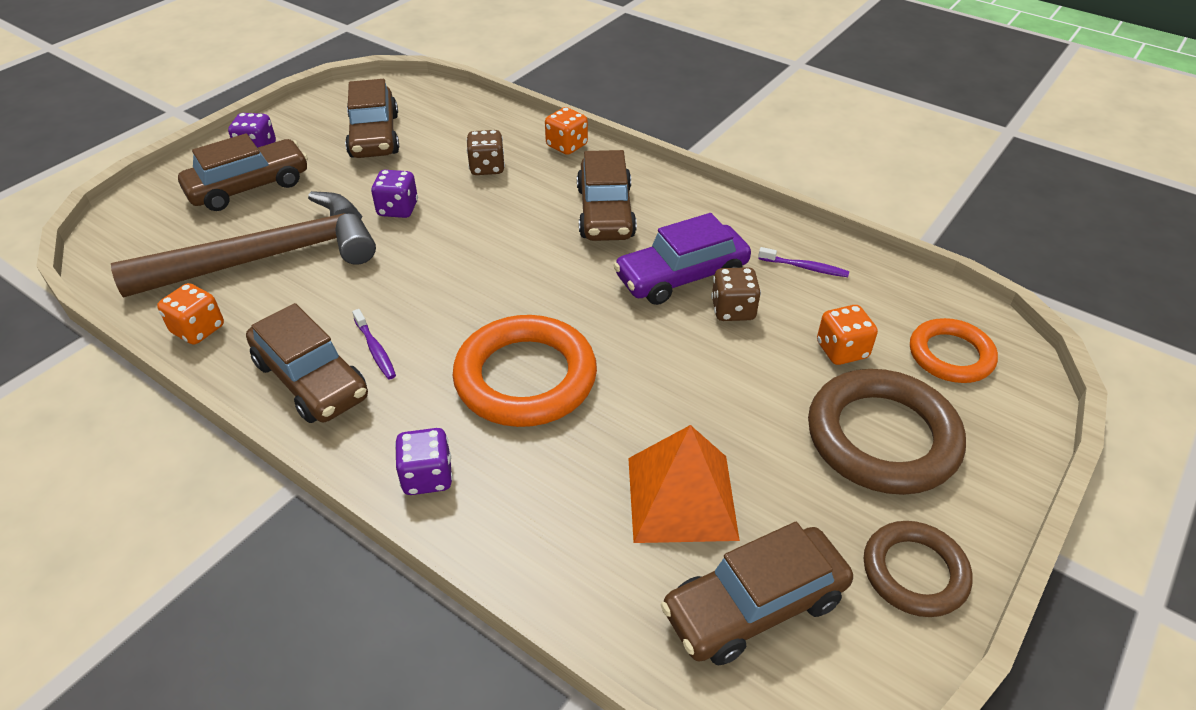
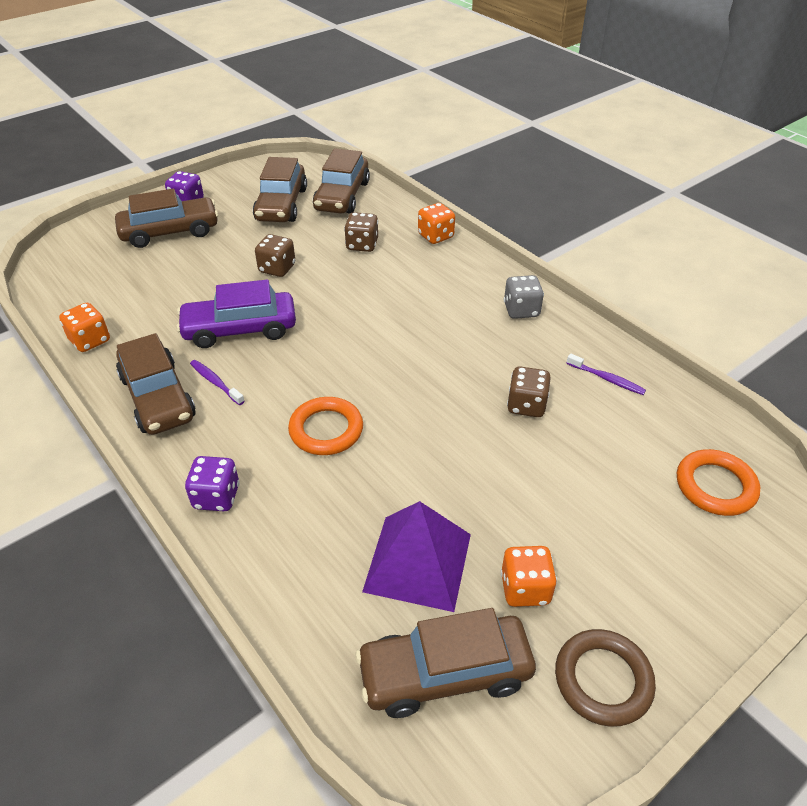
camera: 15 degrees right, 0 degrees up
brown hammer [111,191,376,298] -> none
purple toothbrush [352,309,396,379] -> purple toothbrush turned 150 degrees clockwise [190,360,245,405]
purple dice [371,170,418,218] -> brown dice [255,234,295,277]
orange ring [453,315,597,427] -> orange ring [288,397,363,455], size x0.61
brown car [577,150,637,241] -> brown car moved to [313,148,370,214]
purple car [613,213,751,305] -> purple car moved to [176,280,296,348]
orange pyramid [628,425,740,543] -> purple pyramid [362,501,471,612]
brown ring [808,369,966,495] -> none
orange dice [817,305,878,365] -> orange dice moved to [501,546,557,607]
none -> grey dice [504,275,544,319]

